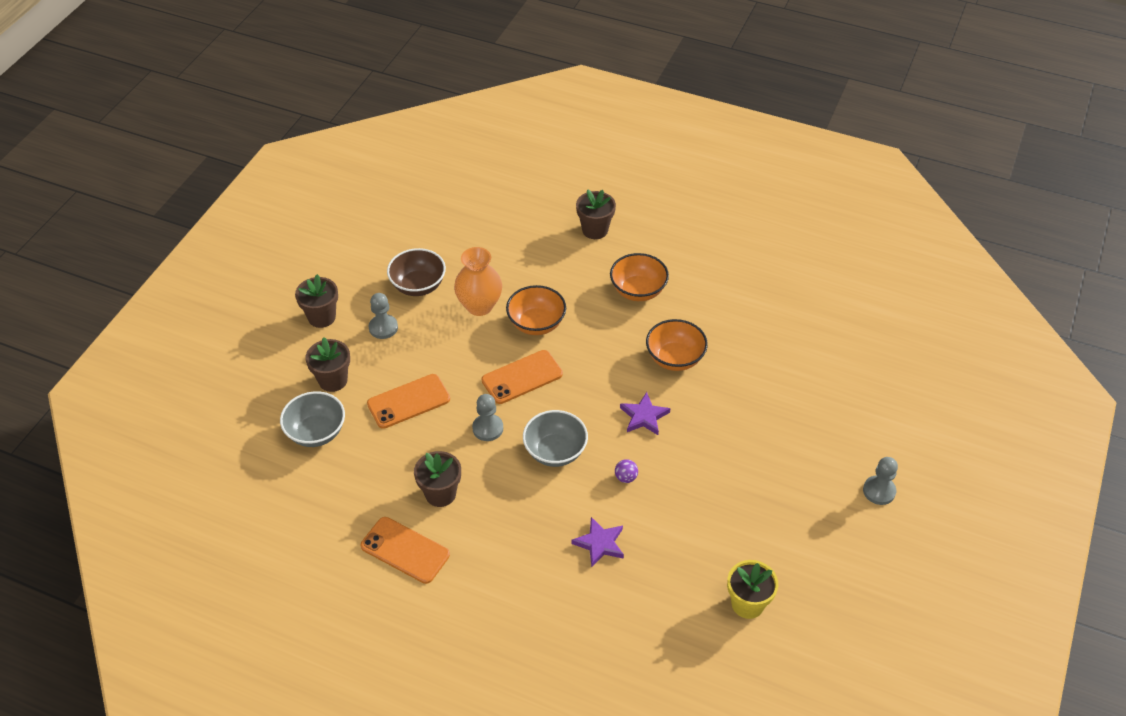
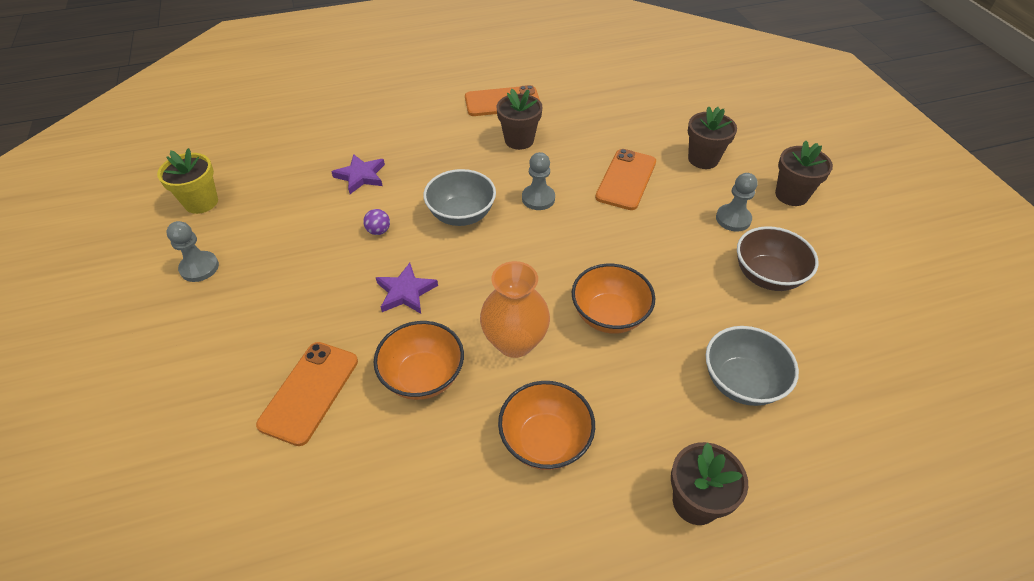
camera: 140 degrees right, 0 degrees up
grey bowl [280,391,345,447] -> grey bowl moved to [706,326,799,406]
orange vase [454,247,502,316] -> orange vase moved to [480,261,550,358]
orange phone [482,350,563,404] -> orange phone moved to [256,342,358,446]
grey pawn [863,457,898,505] -> grey pawn moved to [166,221,219,282]

